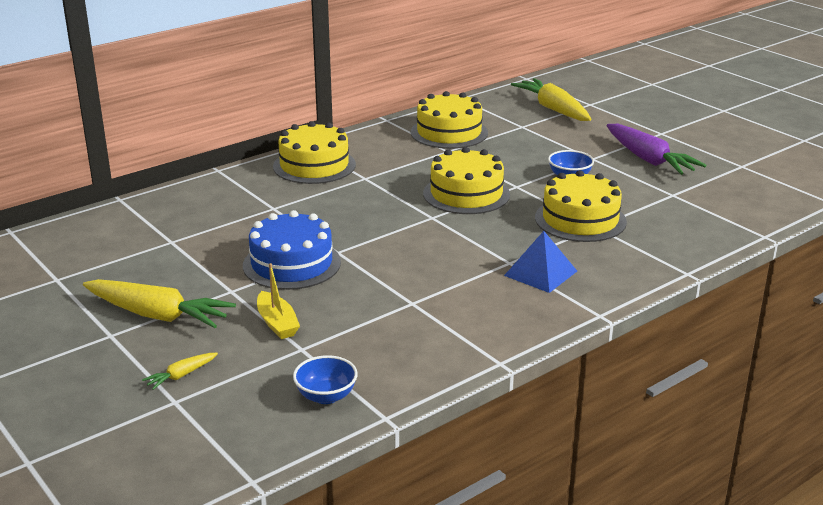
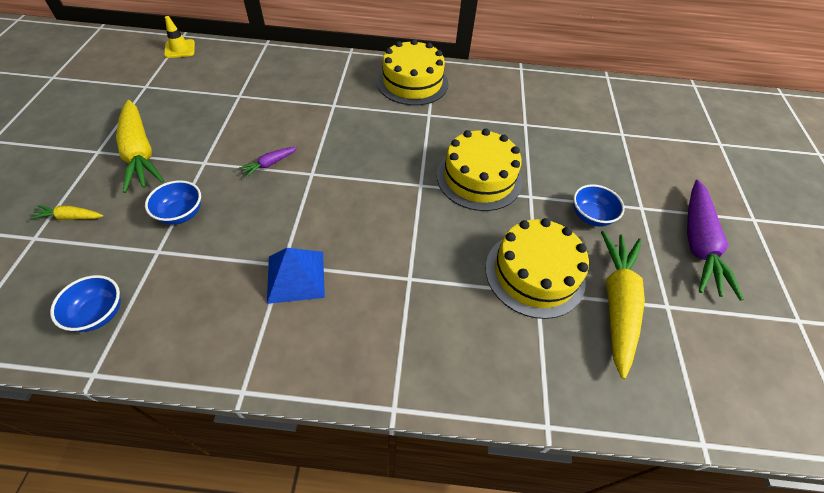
camera: 40 degrees right, 25 degrees up
blue cake [243,210,341,290] -> purple carrot [239,147,297,177]
yellow boat [257,263,300,339] -> blue bowl [145,180,201,225]
yellow cake [411,91,488,149] -> none
blue pyramid [504,231,577,293] -> blue pyramid moved to [267,248,325,304]
yellow carrot [511,78,591,121] -> yellow carrot moved to [601,231,645,379]
none -> yellow traffic cone [164,16,195,58]

